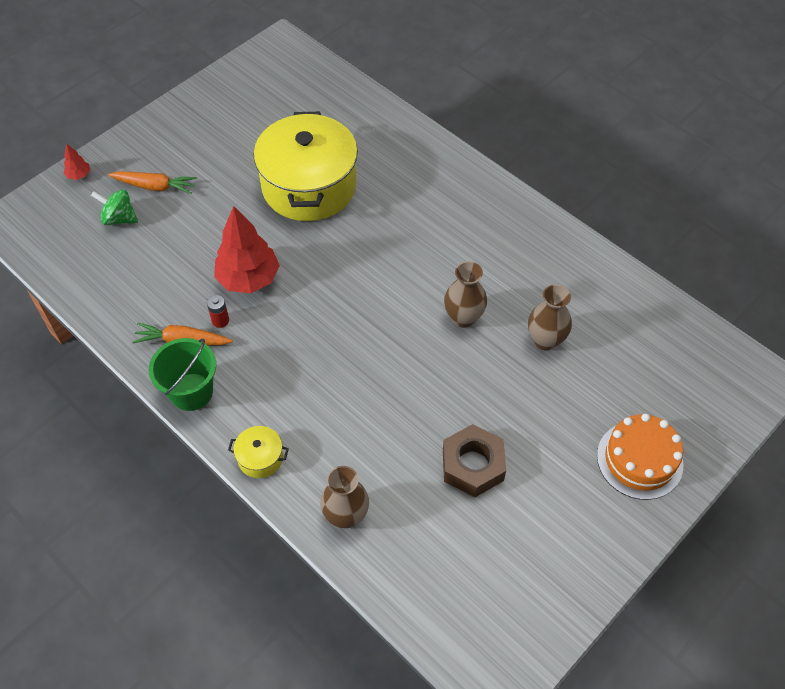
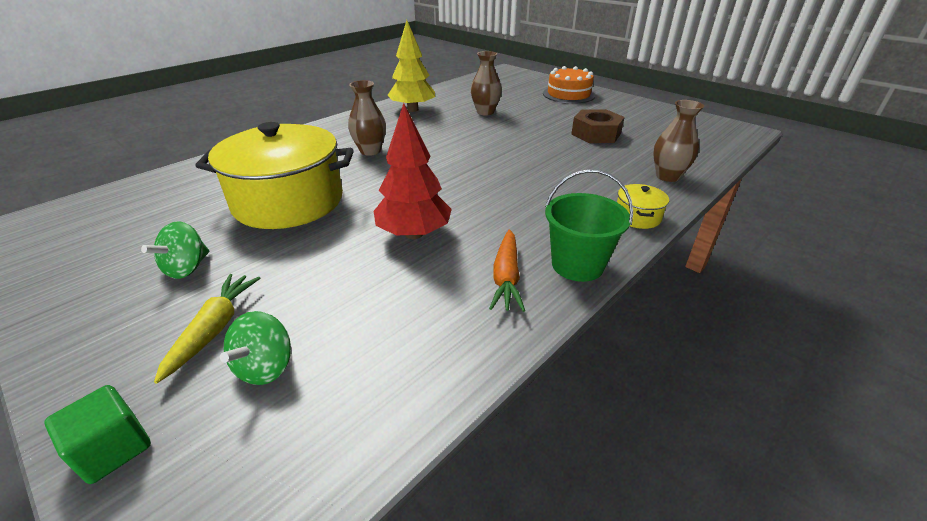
camera: 90 degrees left, 20 degrees down
red tree [64,143,90,180] -> green cube [44,385,151,484]
orange carrot [108,171,197,194] -> yellow carrot [154,274,260,384]
red battery [207,295,229,328] -> none
brown vase [444,261,487,328] -> brown vase moved to [348,80,386,156]
none -> green spinning top [141,221,209,279]
none -> yellow tree [387,20,435,112]

